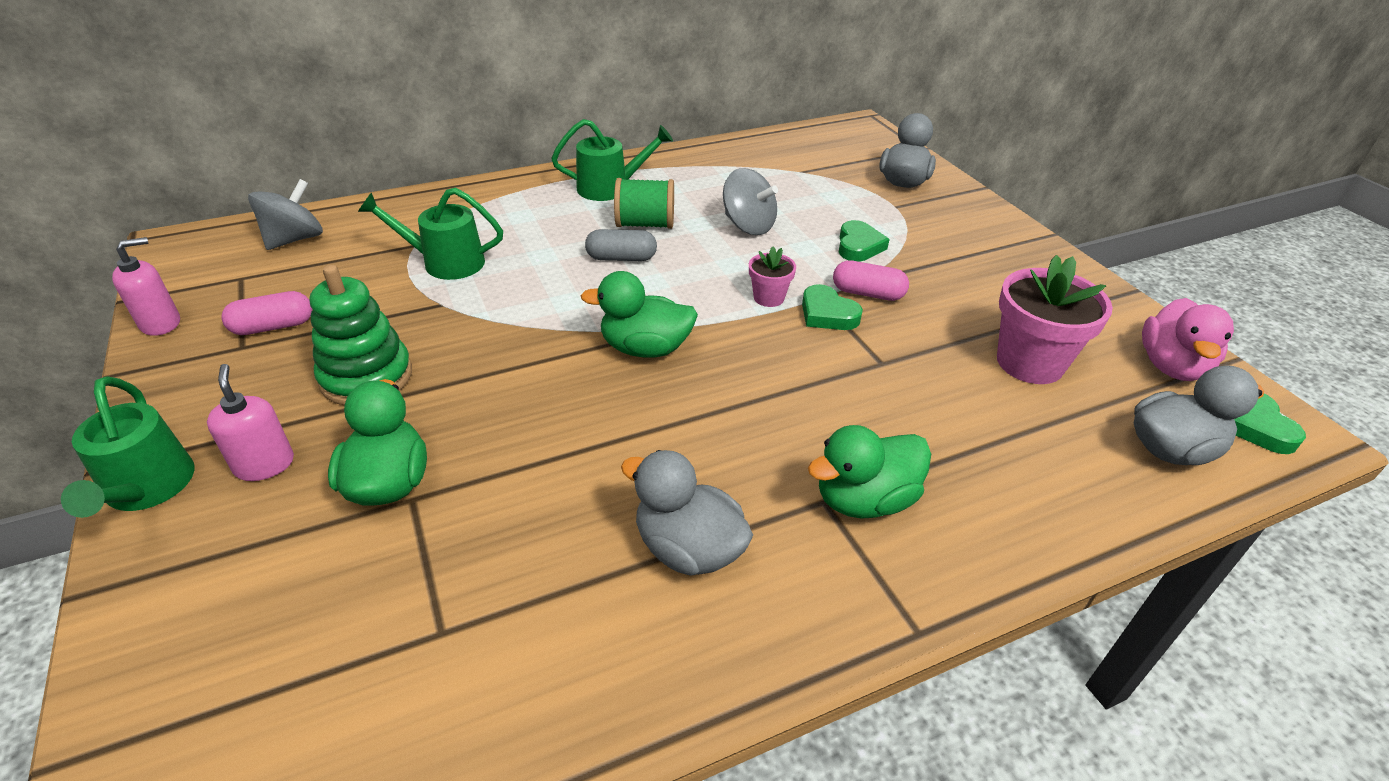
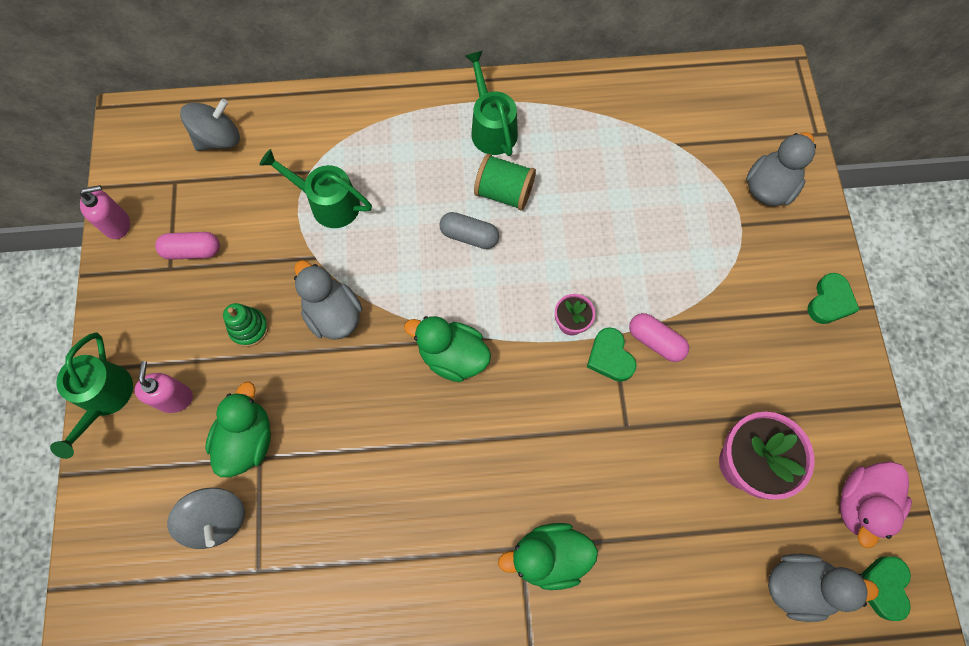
camera: 20 degrees right, 30 degrees up
green stacking toy [310,265,412,405] -> green stacking toy [223,303,269,347], size x0.60
green watering can [551,119,673,201] -> green watering can turned 120 degrees counterclockwise [465,51,518,156]
grey duck [621,450,753,576] -> grey duck moved to [294,260,363,340]
grey spinning top [723,168,778,235] -> grey spinning top moved to [167,487,245,549]
green heart [839,220,890,262] -> green heart moved to [807,273,860,324]

